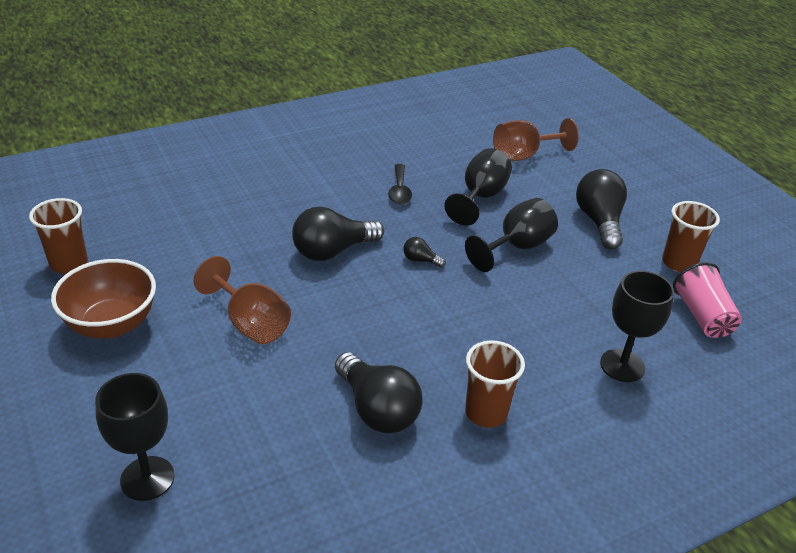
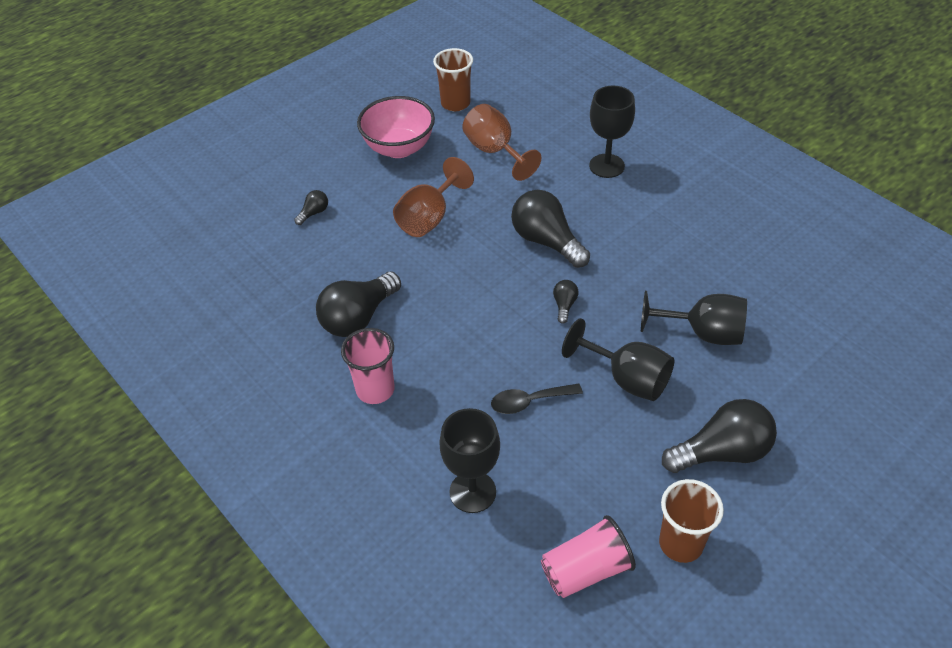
camera: 80 degrees right, 10 degrees up
brown bowl [51,259,156,339] -> pink bowl [357,96,435,158]
black goblet [95,373,175,501] -> black goblet moved to [589,86,635,178]
black spoon [388,164,412,204] -> black spoon moved to [491,383,583,414]
brown cup [465,340,525,428] -> pink cup [341,328,395,404]
brown goblet [493,118,579,161] -> brown goblet moved to [462,104,541,181]
none -> black light bulb [294,190,328,225]

